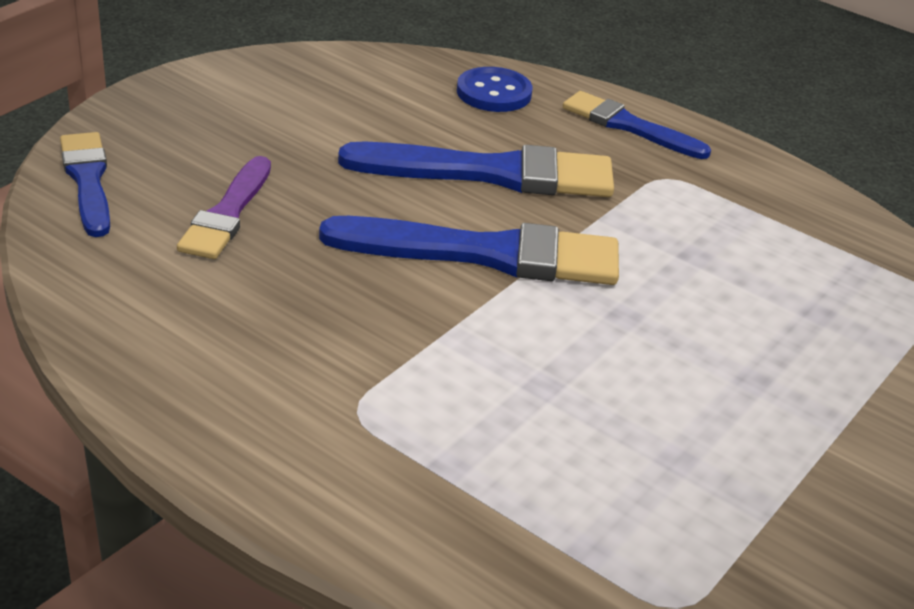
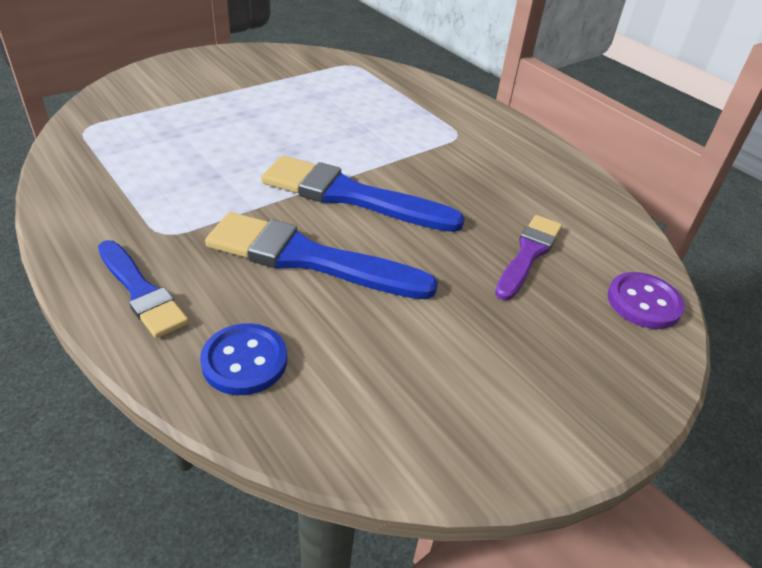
camera: 165 degrees left, 5 degrees up
blue brush [60,132,110,237] -> purple button [608,272,685,329]

